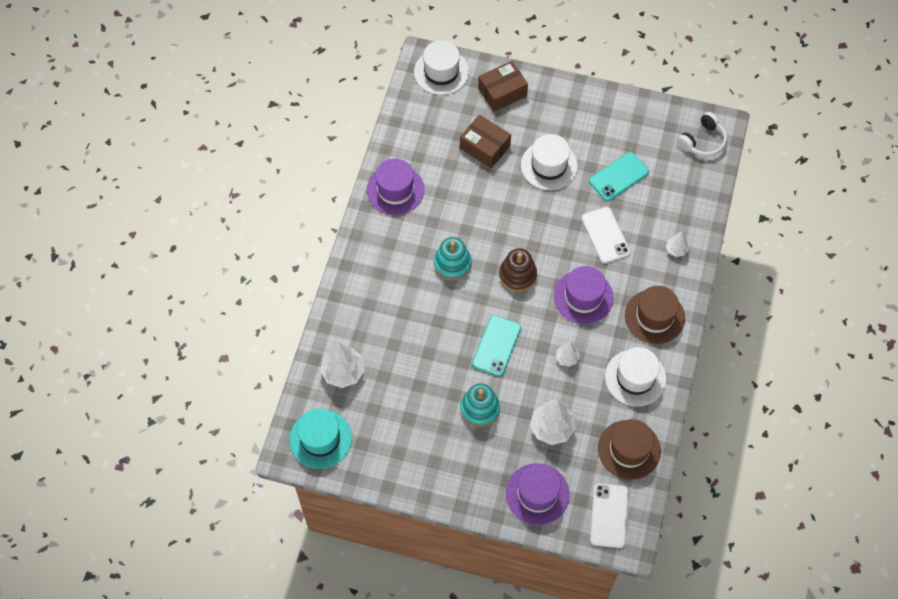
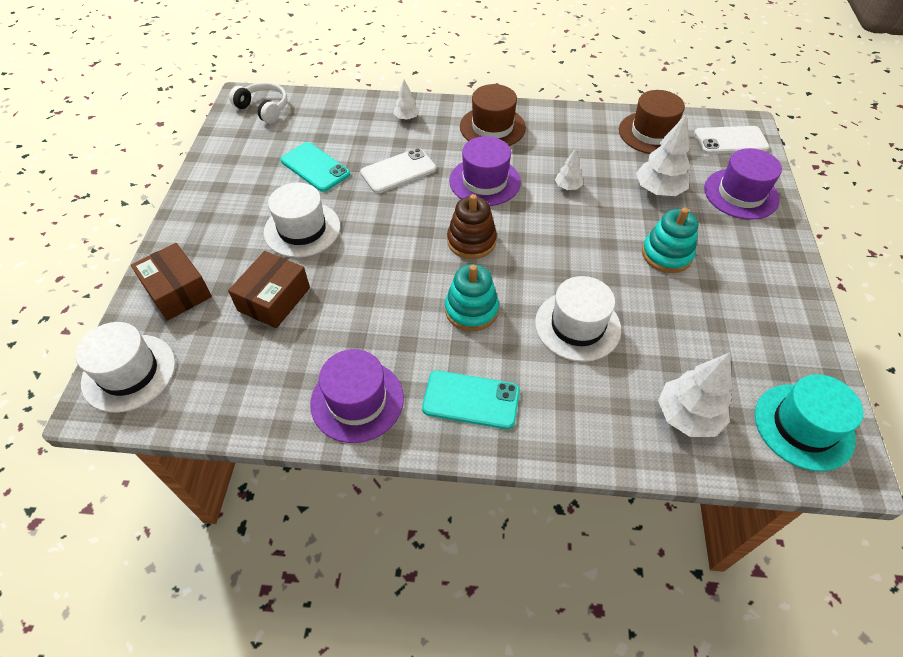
camera: 100 degrees left, 10 degrees down
turquoise phone [472,315,521,376] -> turquoise phone moved to [422,371,520,429]
white hat [605,347,666,406] -> white hat moved to [535,276,621,362]

